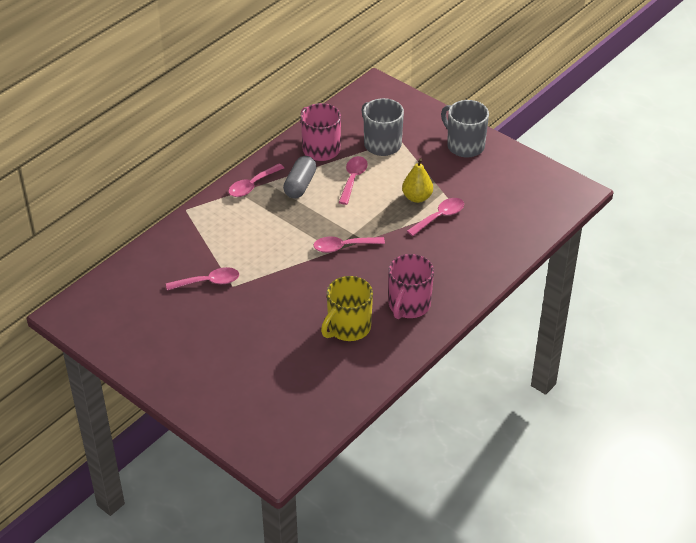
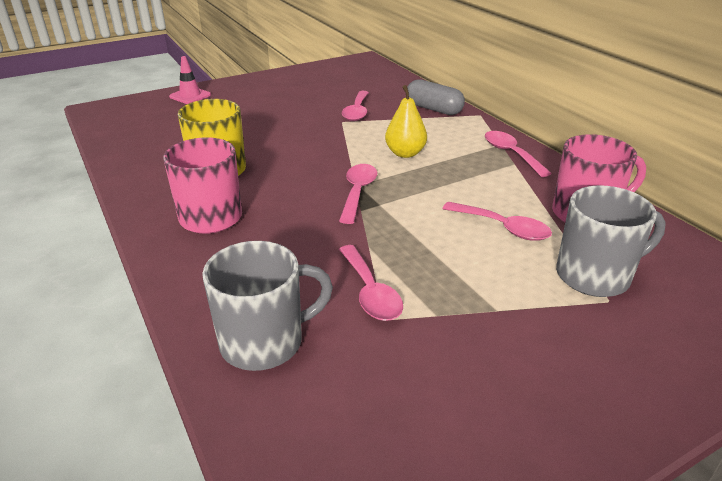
camera: 110 degrees right, 10 degrees down
grey capsule [283,156,317,199] -> grey capsule moved to [407,79,465,115]
yellow pear [402,158,433,203] -> yellow pear moved to [385,85,427,158]
grey mug [441,100,489,158] -> grey mug moved to [202,241,333,371]
none -> pink traffic cone [169,56,211,104]

